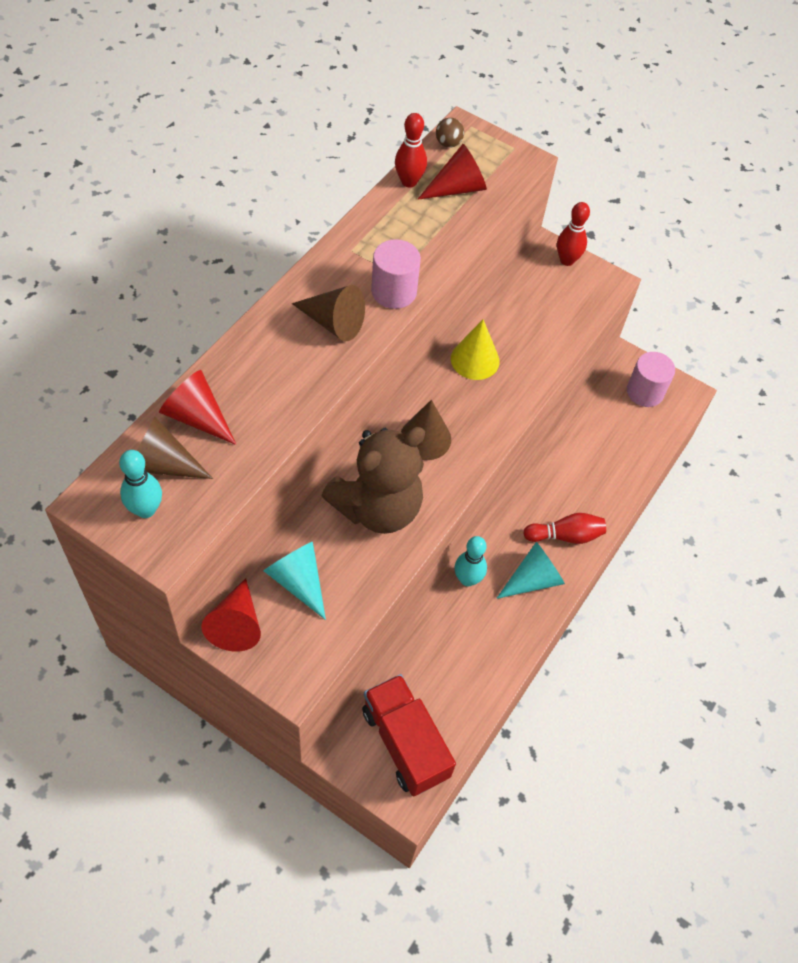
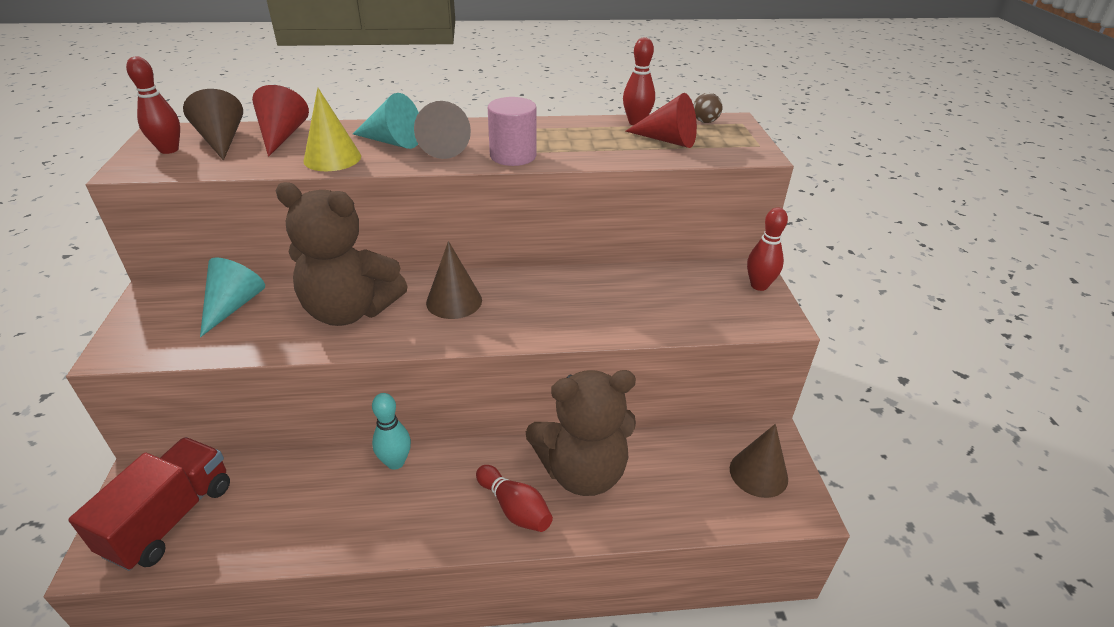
camera: 55 degrees right, 20 degrees down
turquoise bowling pin [119,450,162,518] -> red bowling pin [126,56,180,154]
red cone [202,578,261,652] -> none
yellow cone [451,319,500,380] -> yellow cone moved to [303,88,361,171]
turquoise cone [496,542,565,599] -> turquoise cone moved to [353,93,419,149]
pink cylinder [627,352,675,407] -> brown cone [730,424,788,498]
none -> brown teddy bear [526,370,636,496]

